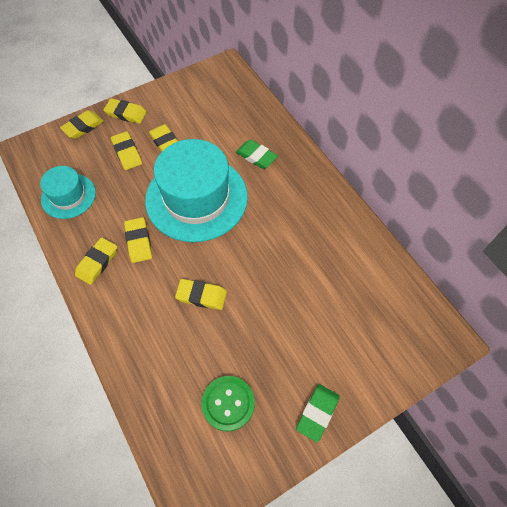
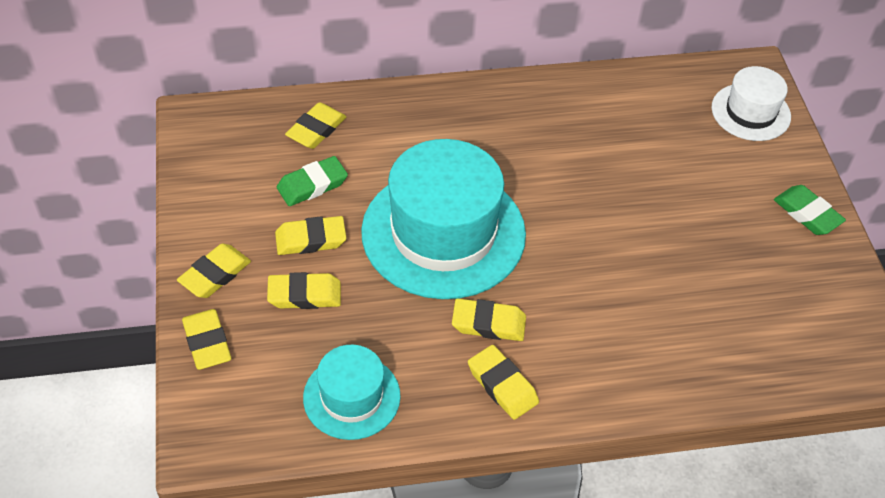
camera: 70 degrees left, 10 degrees down
yellow eraser [175,279,227,310] -> yellow eraser moved to [285,102,346,149]
green button [201,376,255,432] -> none
green eraser [236,140,278,169] -> green eraser moved to [277,156,348,206]
none -> white hat [712,66,791,141]

